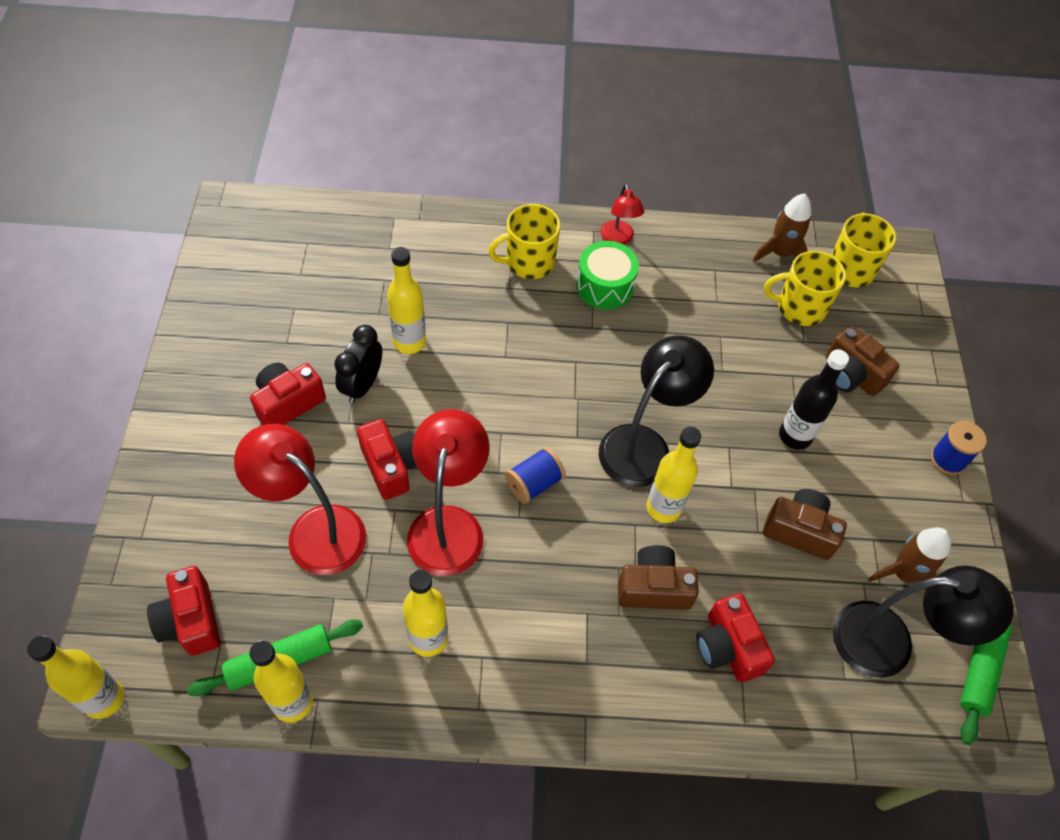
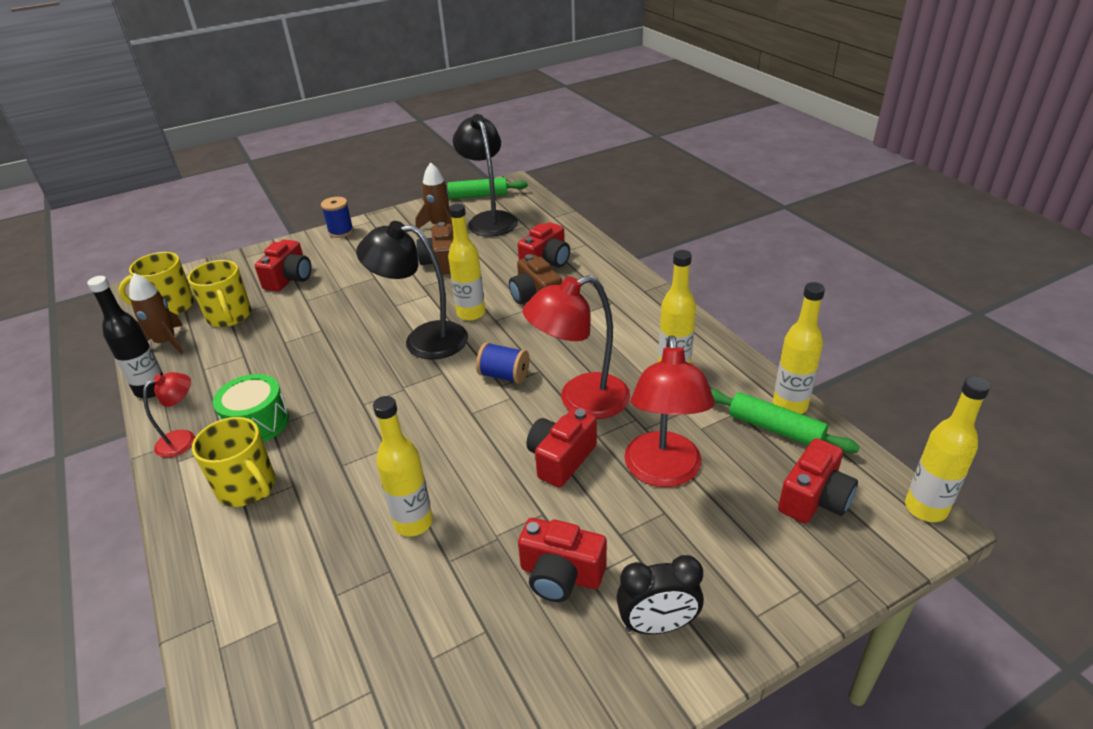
camera: 115 degrees left, 20 degrees down
black clock [334,325,382,404] -> black clock moved to [616,555,704,634]
black bottle [779,349,849,450] -> black bottle moved to [87,276,164,398]
brown camera [826,326,900,396] -> red camera [255,240,311,292]

